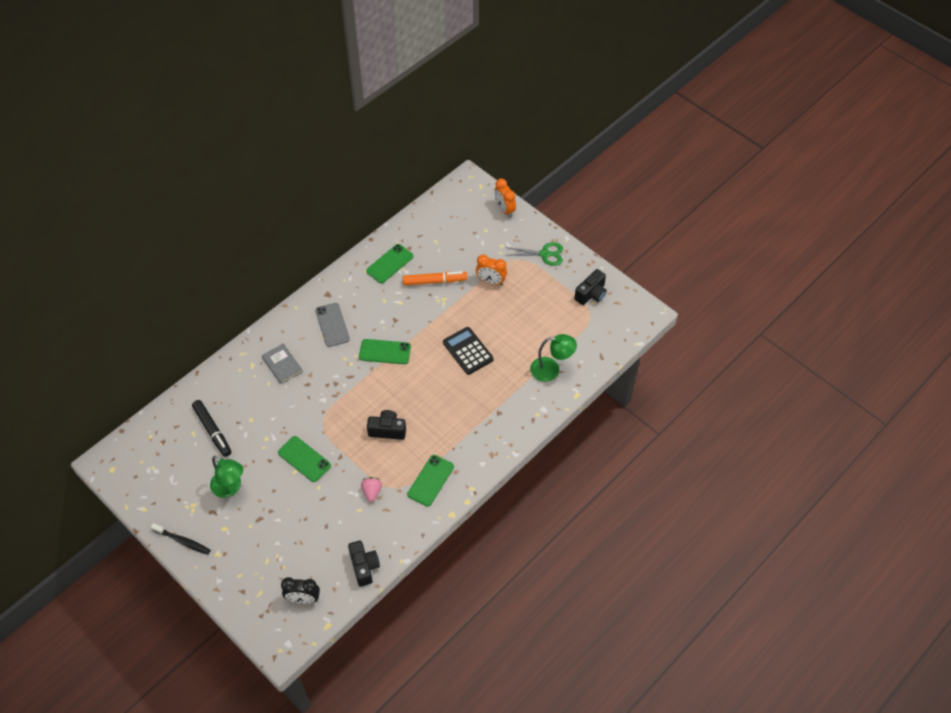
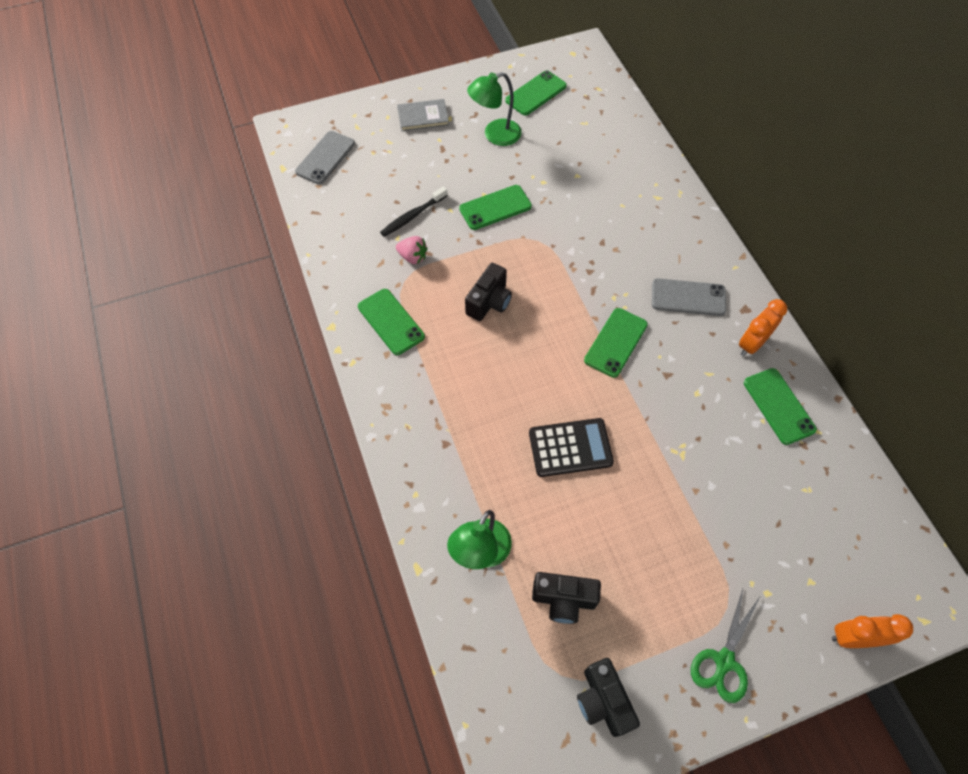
camera: 115 degrees right, 5 degrees up
black toothbrush [151,523,211,555] -> black toothbrush moved to [380,186,448,237]
black marker [192,400,231,457] -> none
grey book [262,343,303,384] -> grey book moved to [397,99,449,131]
black clock [281,577,320,604] -> grey phone [295,131,355,184]
black camera [348,540,380,587] -> black camera moved to [532,572,601,624]
orange marker [402,271,467,285] -> none
orange clock [476,254,507,285] -> orange clock moved to [739,299,787,356]
none -> green phone [505,70,567,116]

